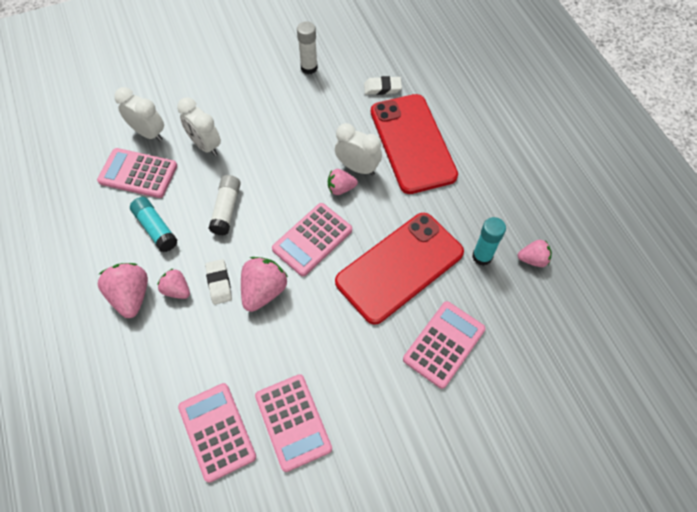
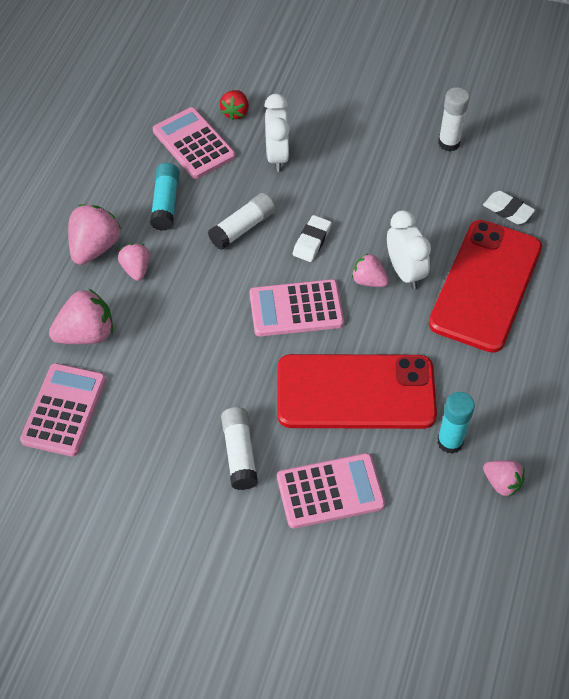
camera: 40 degrees right, 5 degrees down
white clock [114,87,164,141] -> red strawberry [220,90,249,120]
white eraser [205,259,232,305] -> white eraser moved to [293,215,332,262]
pink strawberry [241,257,288,312] -> pink strawberry moved to [49,288,113,344]
pink calculator [255,374,332,472] -> none
none -> white glue stick [221,407,258,490]

